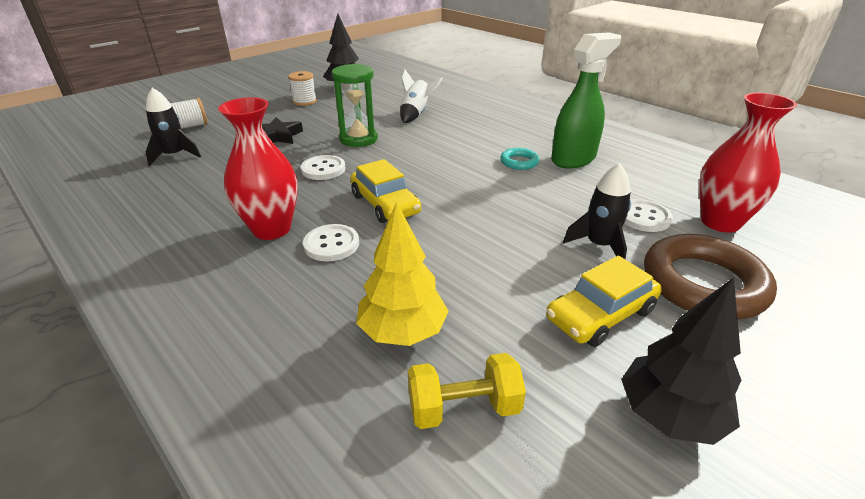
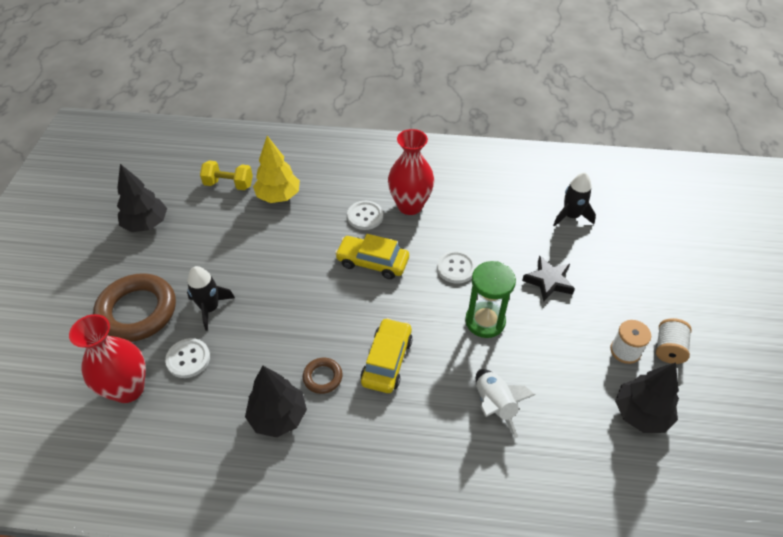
camera: 140 degrees right, 15 degrees up
white spool [170,98,208,129] -> white spool moved to [656,318,692,364]
yellow dumbbell [408,353,526,429] -> yellow dumbbell turned 60 degrees clockwise [200,160,253,190]
turquoise ring [500,148,539,170] -> brown ring [303,358,343,394]
yellow car [546,256,662,347] -> yellow car moved to [361,318,413,393]
green spray bottle [551,32,621,169] -> black tree [245,366,307,438]

